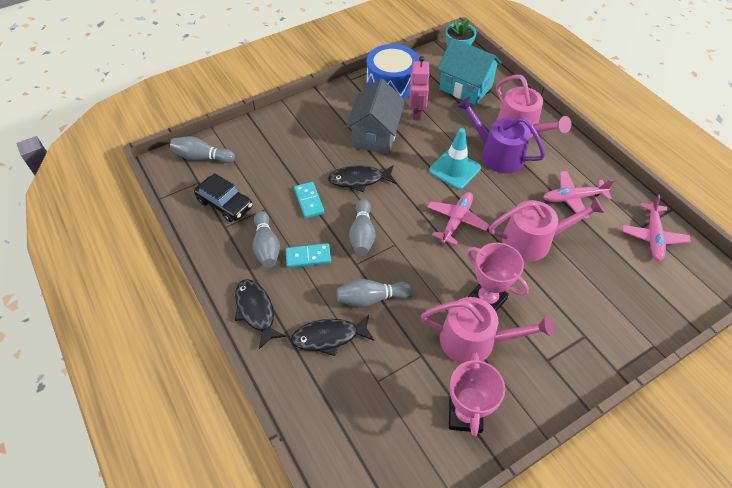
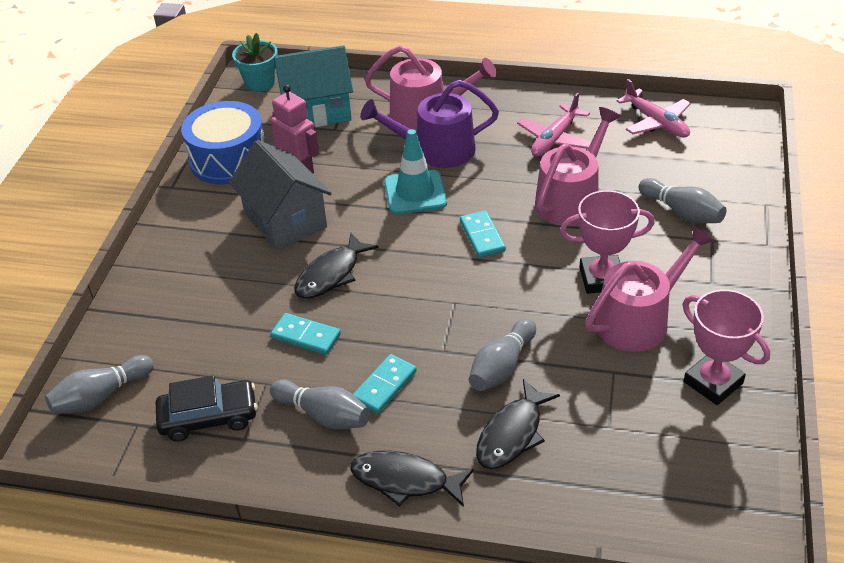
camera: 45 degrees left, 10 degrees down
grey bowling pin [349,199,375,256] -> grey bowling pin moved to [639,178,727,224]
pink plane [427,192,489,245] -> turquoise domino [460,211,506,258]

